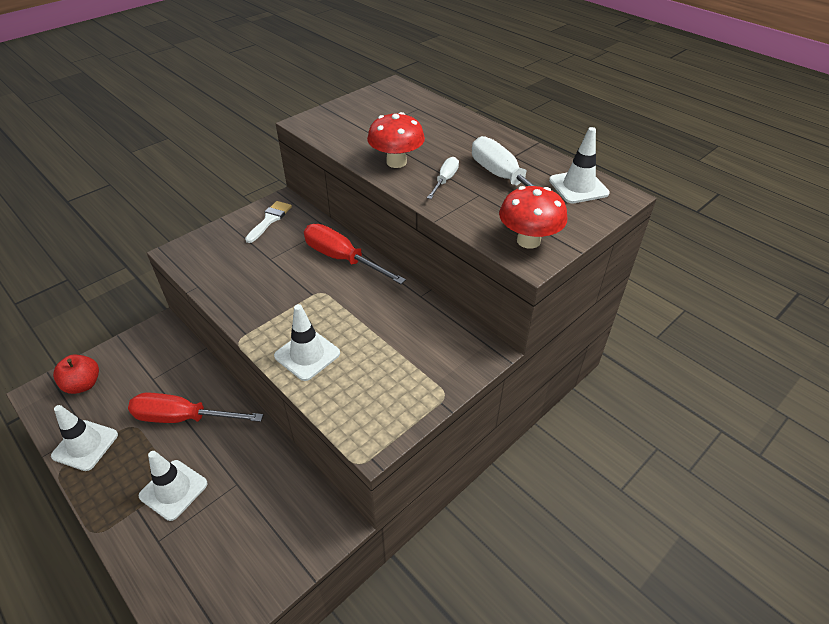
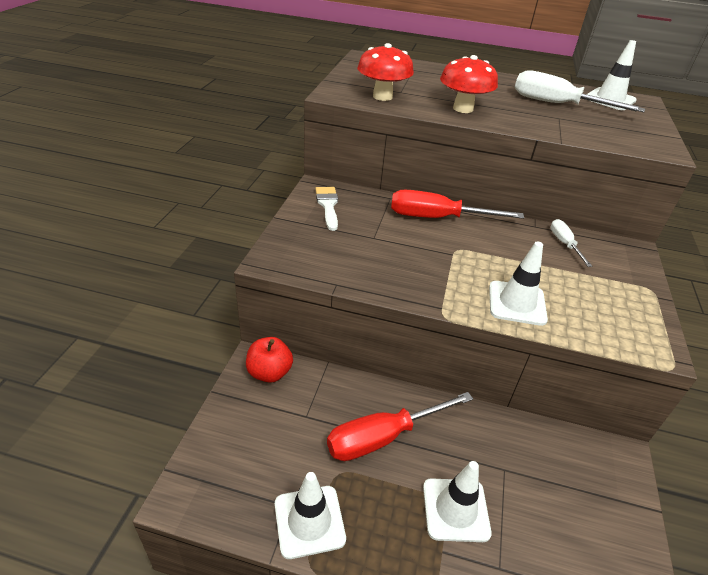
camera: 35 degrees left, 5 degrees down
red apple [53,354,99,394] -> red apple moved to [246,337,293,383]
white screwdriver [427,157,459,199] -> white screwdriver moved to [550,219,592,267]
red mushroom [499,186,567,249] -> red mushroom moved to [357,43,414,101]

